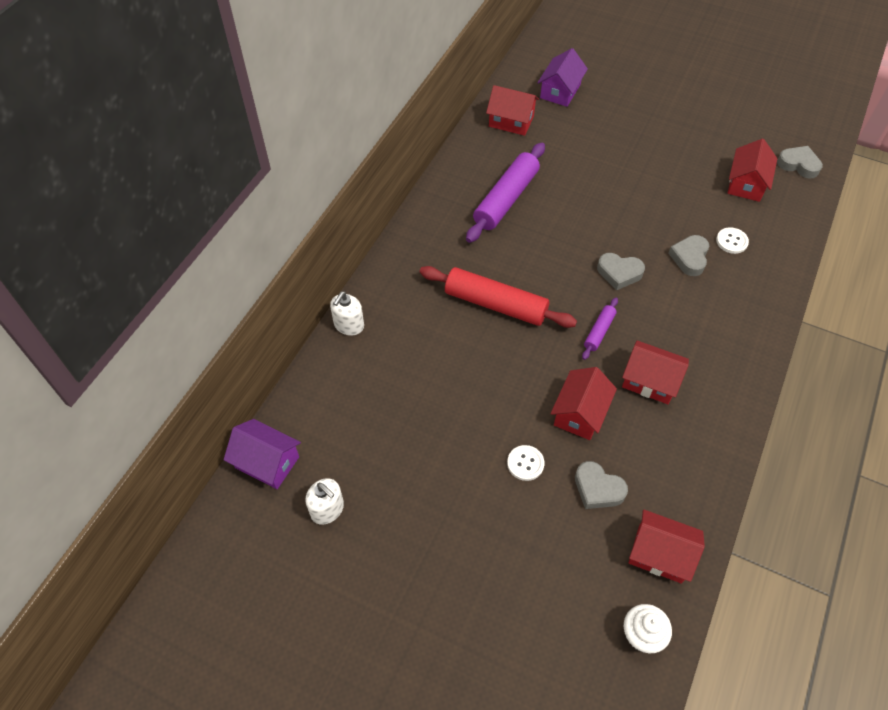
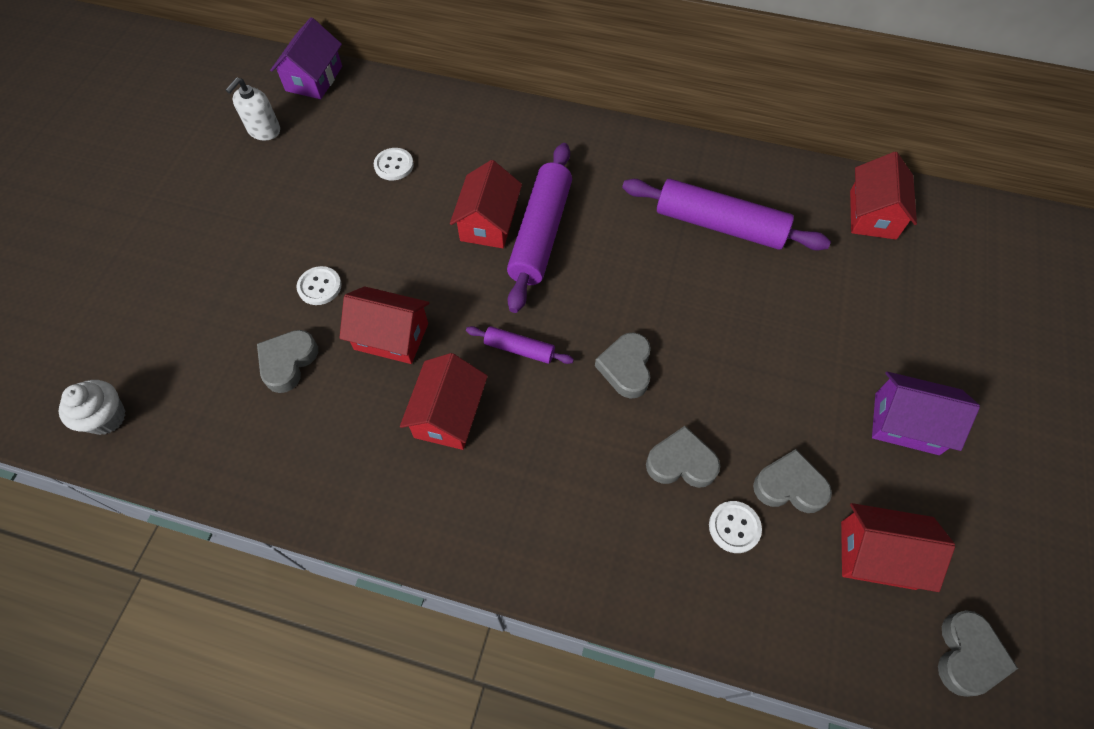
camera: 80 degrees right, 5 degrees up
white soap dispenser [330,291,364,335] -> none
red rolling pin [419,266,577,328] -> purple rolling pin [507,143,572,313]
purple house [537,48,588,107] -> purple house moved to [872,371,980,455]
red house [629,509,705,583] -> red house moved to [450,160,522,248]
none -> white button [374,148,414,180]
none -> grey heart [753,449,832,513]

